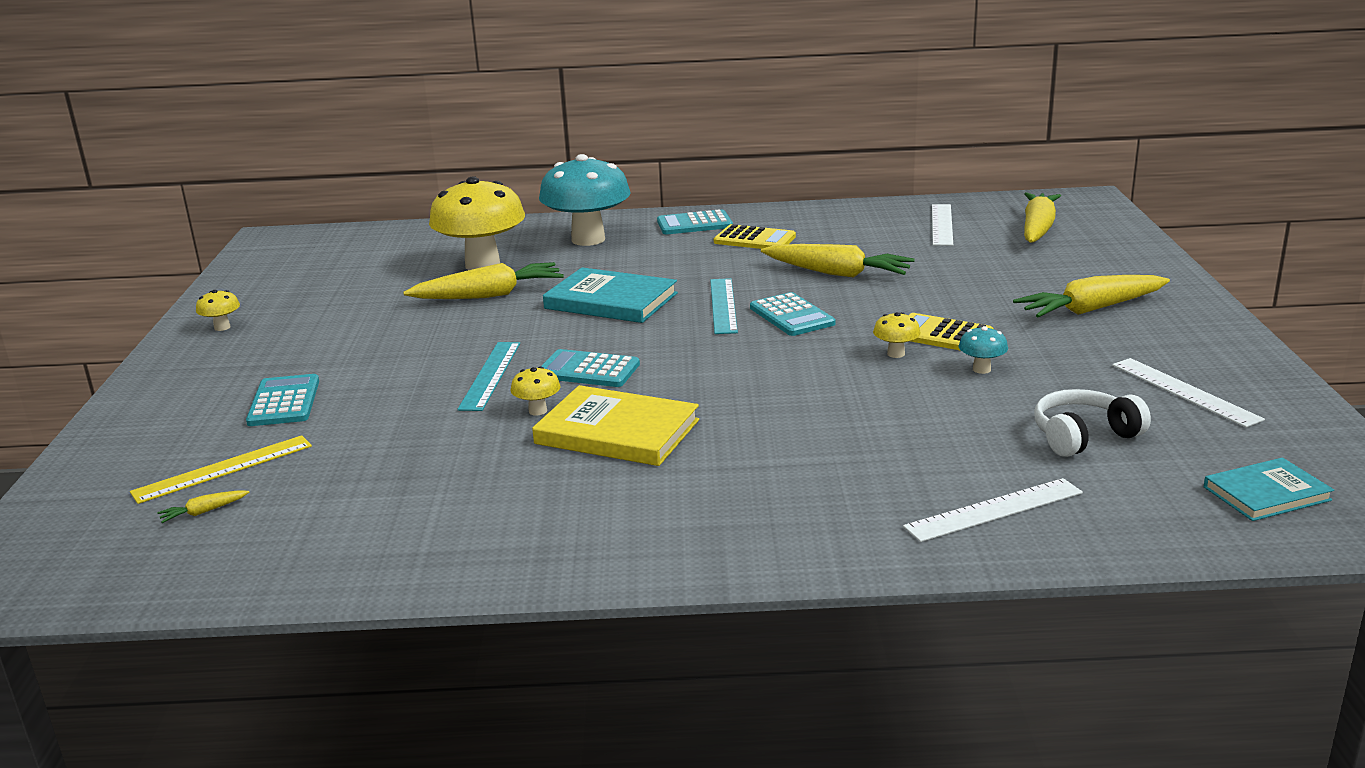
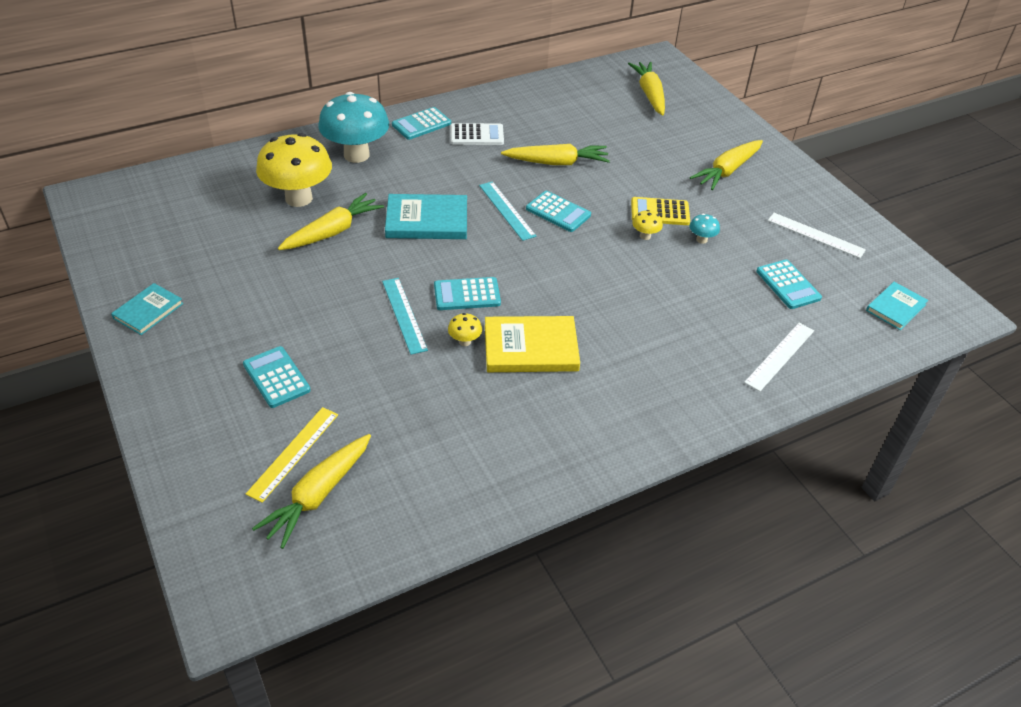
camera: 30 degrees left, 20 degrees up
yellow carrot [157,490,249,523] -> yellow carrot [252,434,371,549], size x2.48
yellow mushroom [196,290,240,331] -> turquoise book [111,283,183,335]
yellow calculator [714,224,796,249] -> white calculator [451,123,504,145]
white ruler [932,204,953,246] -> none
white headphones [1034,389,1151,457] -> turquoise calculator [756,260,822,309]

